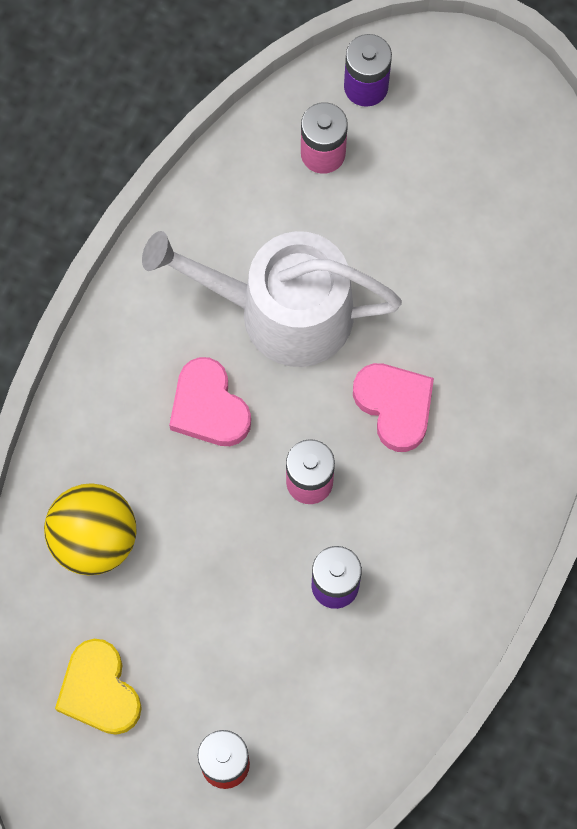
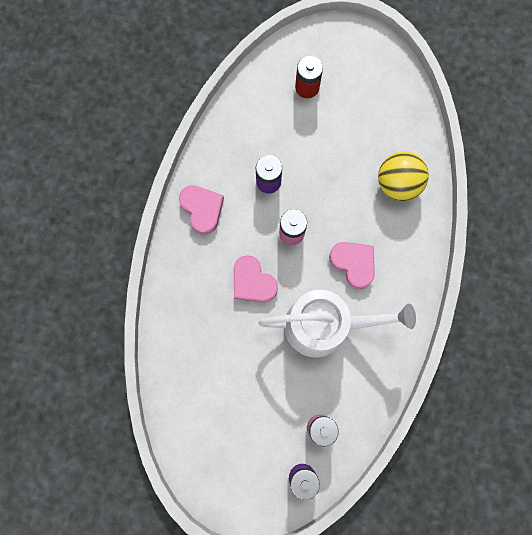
camera: 170 degrees right, 5 degrees up
yellow heart [55,639,142,735] -> none
none -> pink heart [179,185,224,235]

